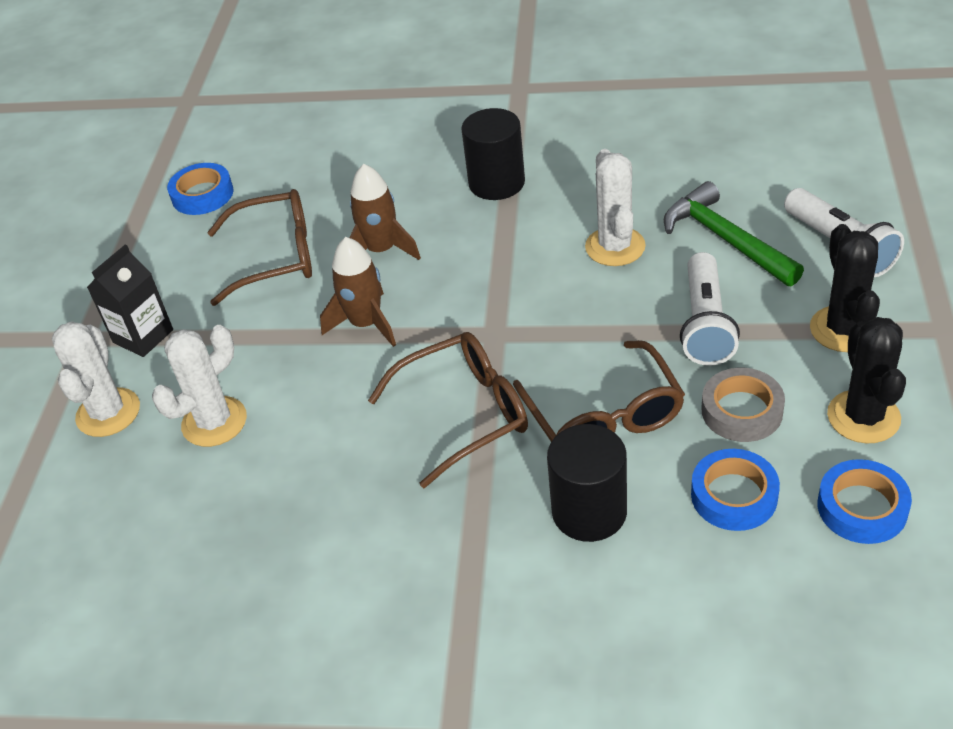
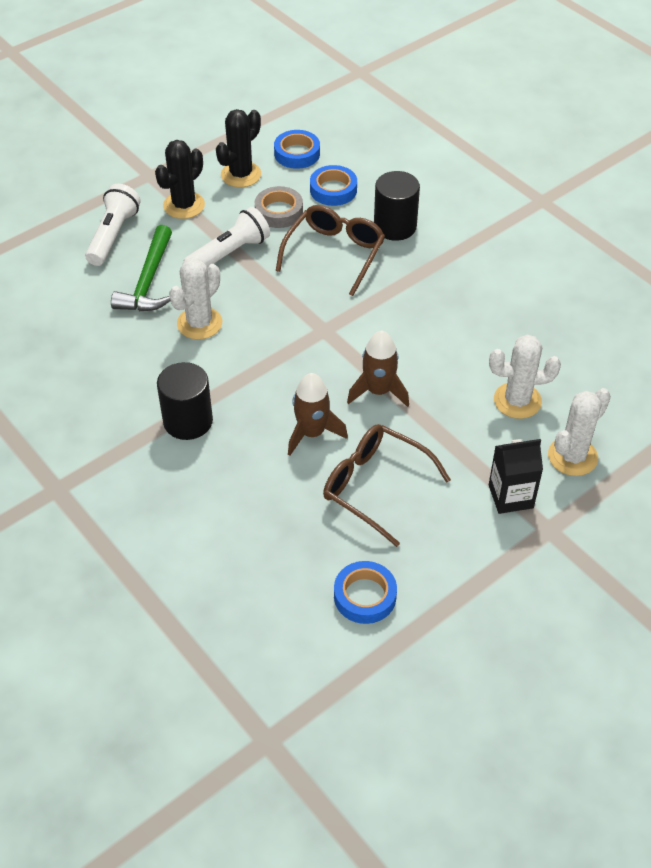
camera: 140 degrees left, 5 degrees up
brown glasses [368,332,528,488] -> none

